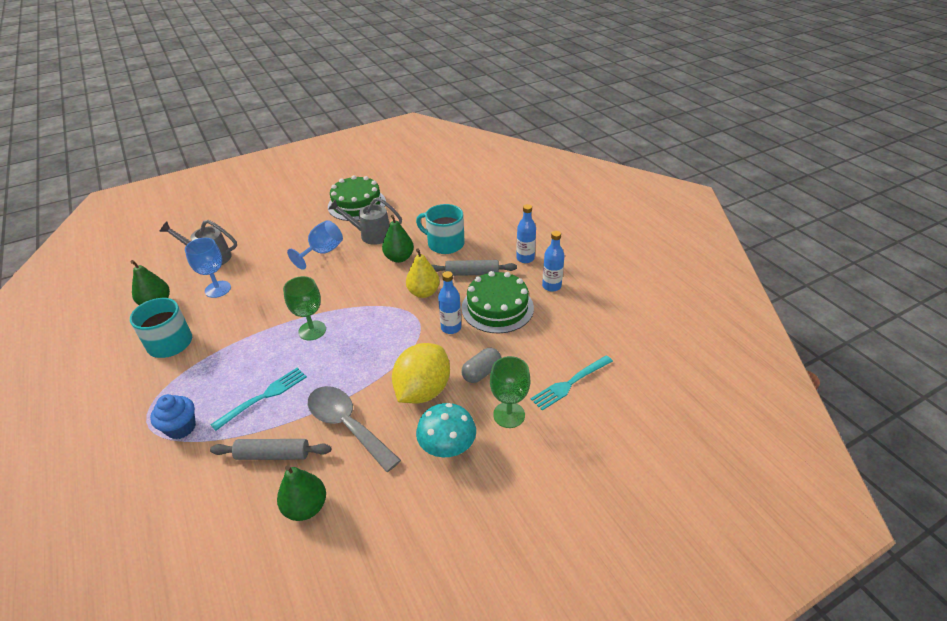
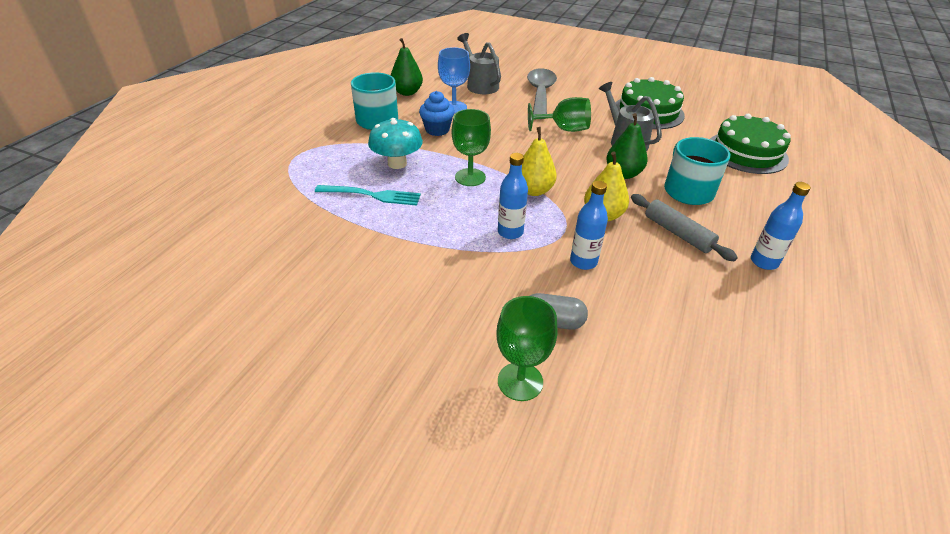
camera: 50 degrees right, 0 degrees up
blue cupcake [150,394,196,439] -> blue cupcake moved to [419,91,455,136]
grey rolling pin [210,439,332,460] -> none
green pear [277,465,326,521] -> none
blue goblet [287,220,343,270] -> green goblet [528,97,591,132]
grey spoon [308,386,401,472] -> grey spoon moved to [527,68,557,114]
yellow lemon [392,343,450,403] -> none
turquoise mushroom [416,403,476,457] -> turquoise mushroom moved to [368,118,423,169]
green cake [462,271,534,333] -> green cake moved to [710,114,791,174]
turquoise fork [531,355,613,410] -> none
blue bottle [542,231,565,292] -> blue bottle moved to [498,153,528,239]
none -> yellow pear [522,127,557,196]

